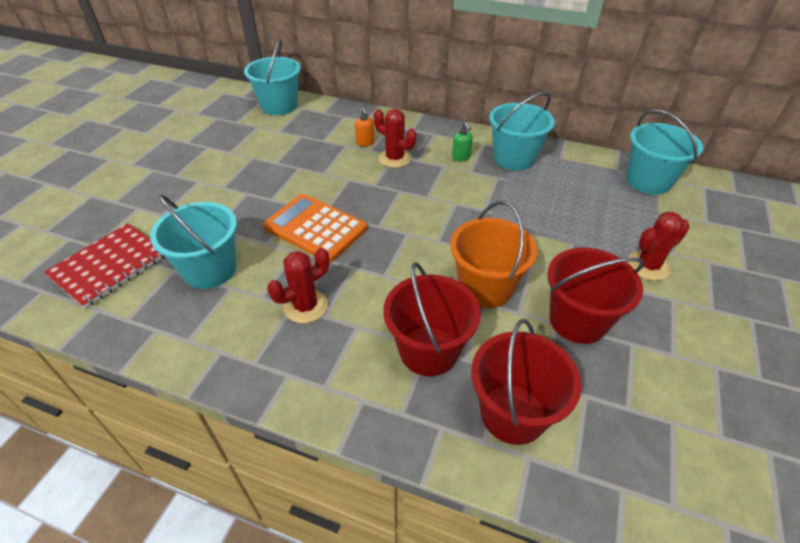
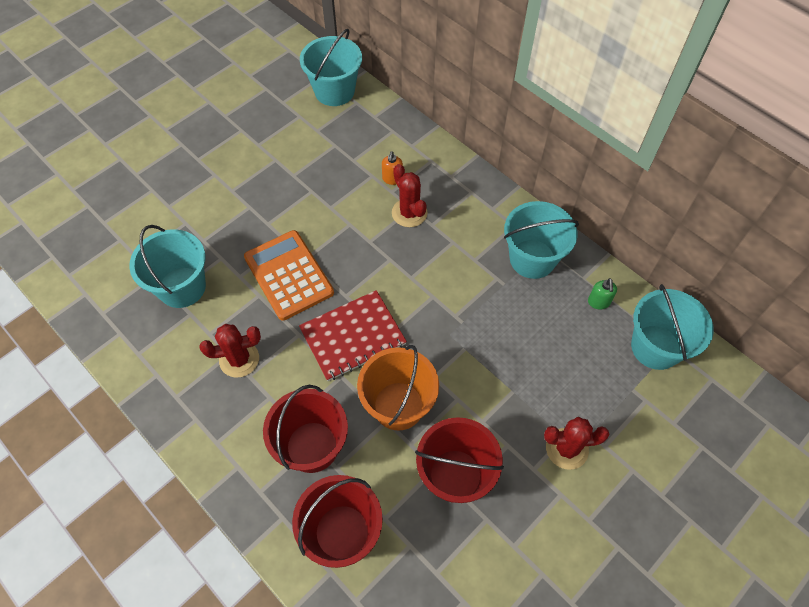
camera: 25 degrees right, 15 degrees up
red notebook [44,223,165,308] -> red notebook moved to [299,290,407,381]
green soap dispenser [452,122,473,162] -> green soap dispenser moved to [588,278,617,309]

